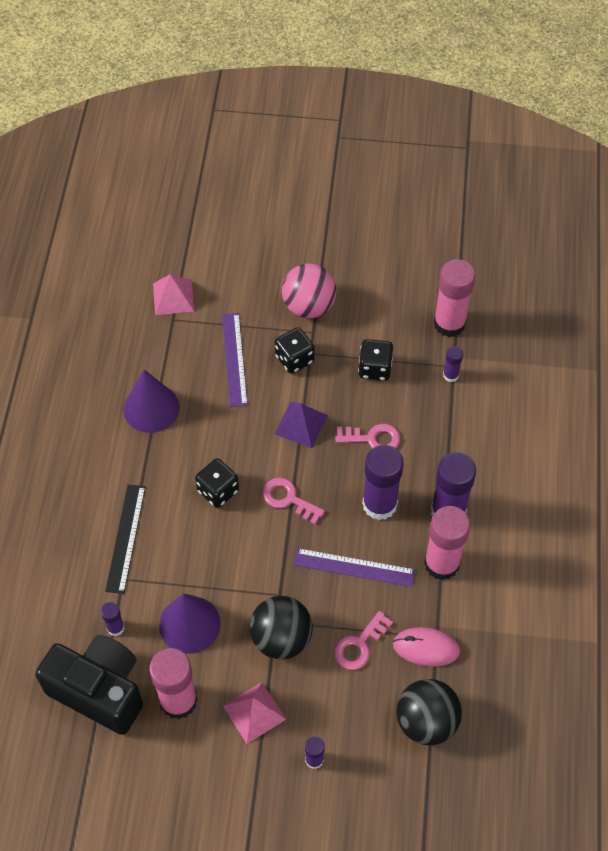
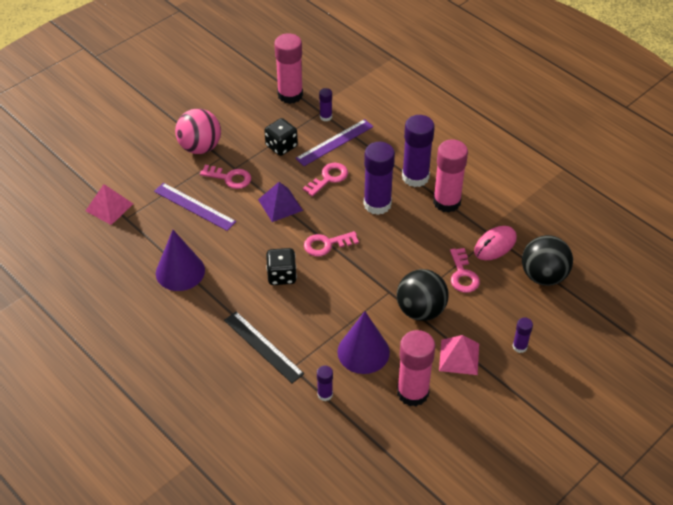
camera: 50 degrees left, 10 degrees down
black camera [35,635,143,735] -> none
black dice [275,327,315,374] -> pink key [200,165,251,189]
purple ruler [294,548,415,587] -> purple ruler moved to [295,119,373,166]

